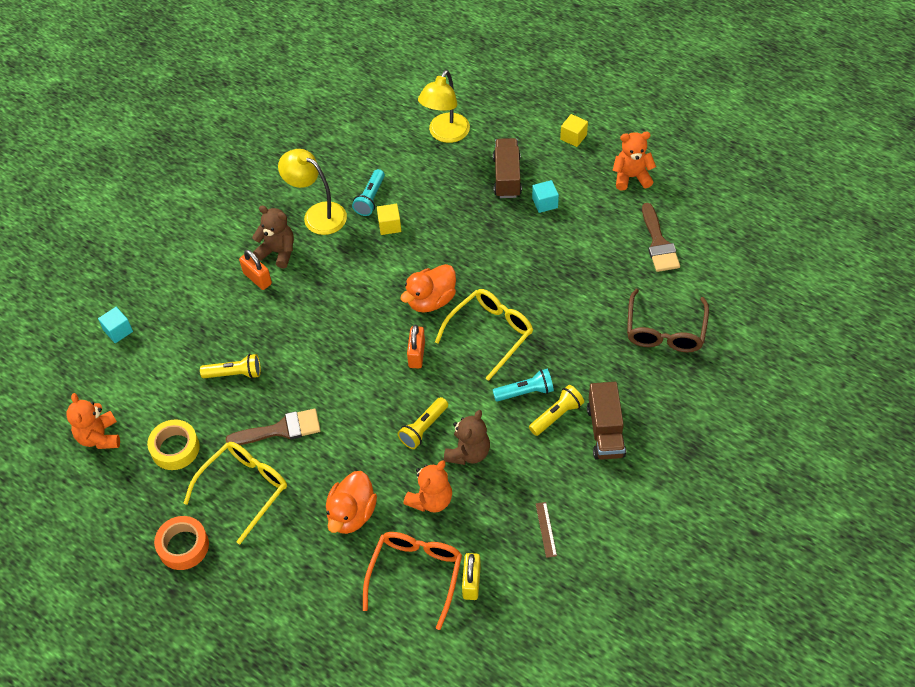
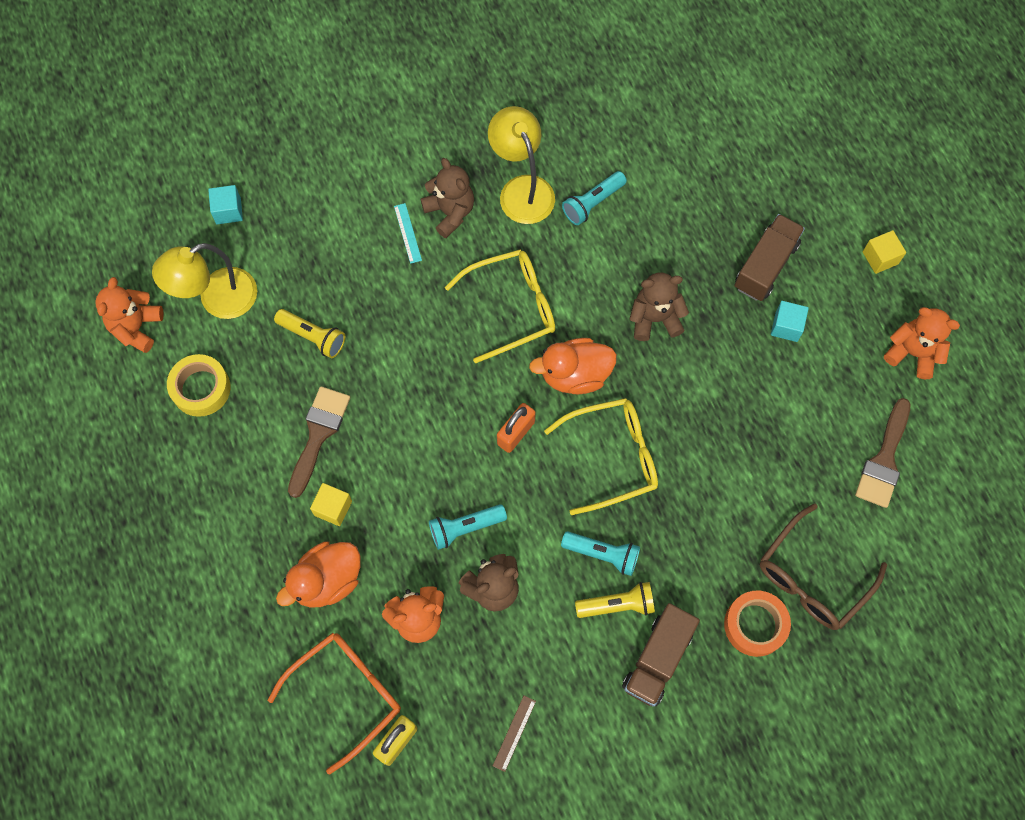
camera: 30 degrees right, 15 degrees up
orange tape [154,516,209,570] -> orange tape moved to [724,591,791,657]
yellow glasses [183,442,287,544] -> yellow glasses moved to [445,249,555,363]
brown brush [225,409,321,445] -> brown brush turned 90 degrees counterclockwise [288,386,350,498]
orange padlock [239,250,272,290] -> turquoise ruler [394,203,422,264]
yellow cube [377,204,401,235] -> yellow cube moved to [310,483,352,526]
yellow flashlight [398,397,448,449] -> turquoise flashlight [429,504,507,550]
yellow lamp [418,70,470,143] -> yellow lamp moved to [152,243,257,319]
none -> brown teddy bear [630,273,689,341]

